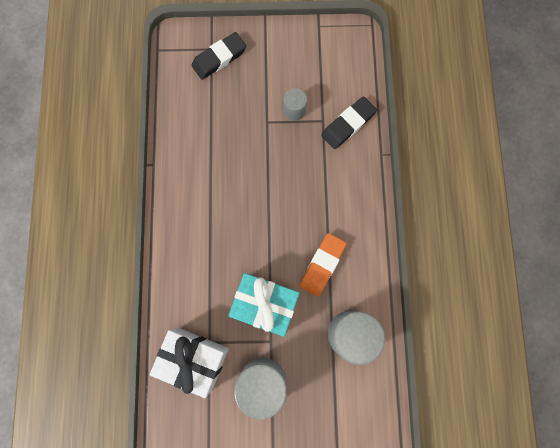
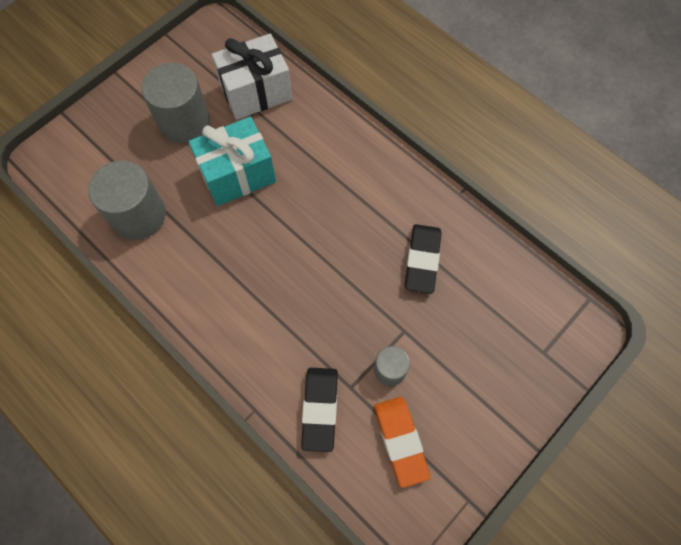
camera: 135 degrees right, 10 degrees down
black eraser [191,32,246,80] -> black eraser moved to [405,224,442,294]
orange eraser [299,233,347,297] -> orange eraser moved to [374,397,430,488]

